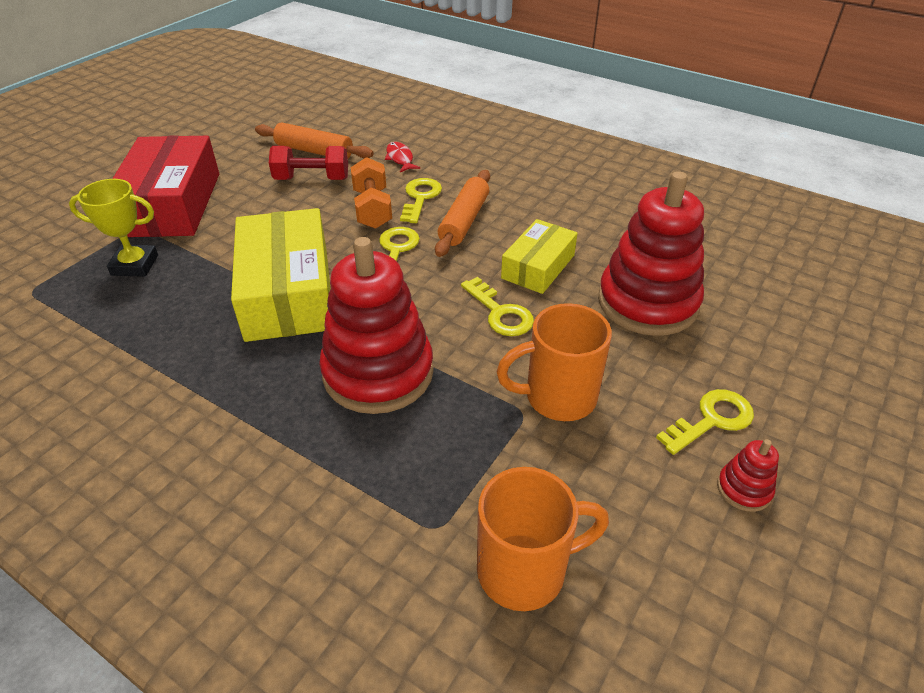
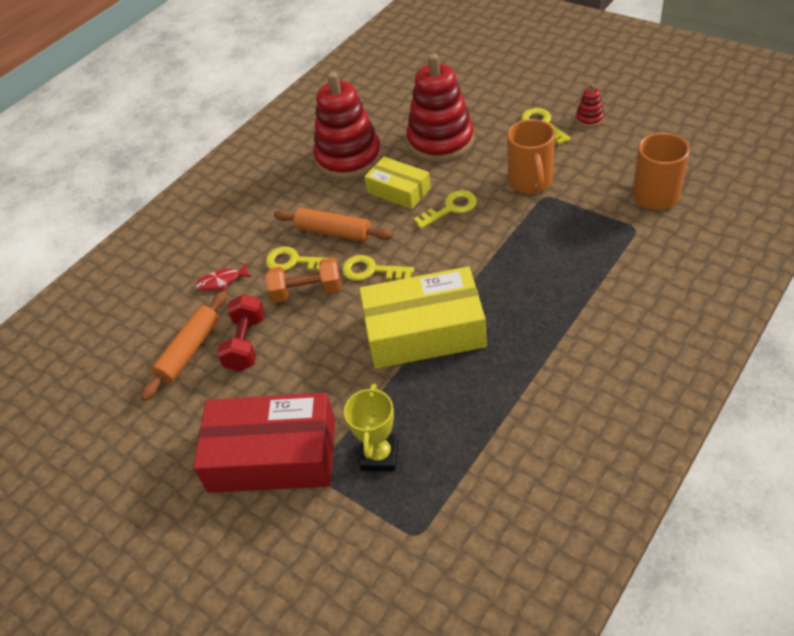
camera: 80 degrees left, 5 degrees up
red stacking toy [319,237,434,414] -> red stacking toy moved to [313,72,382,180]

